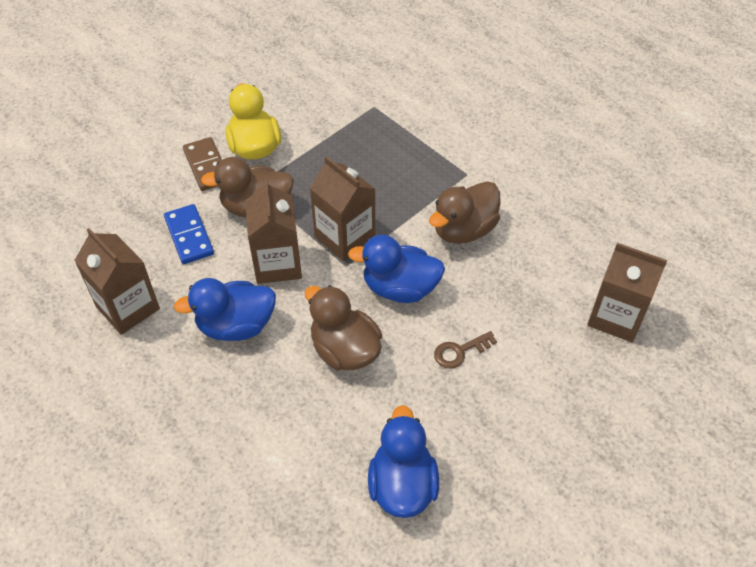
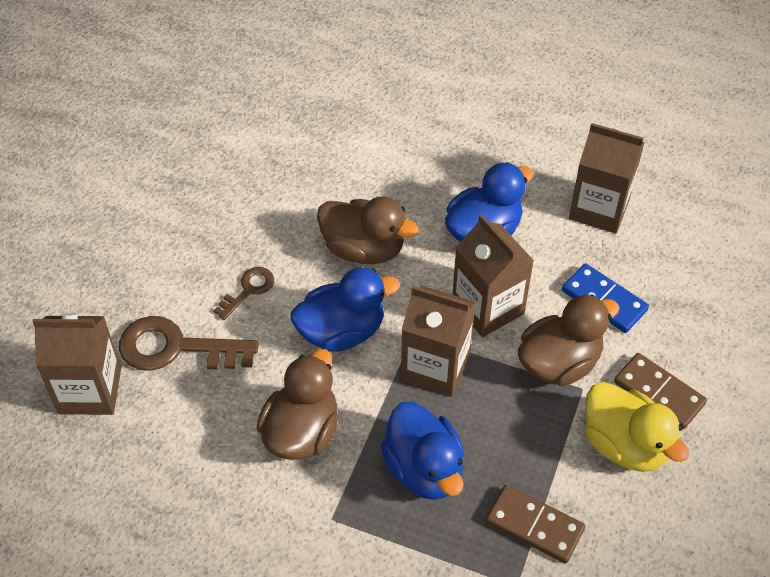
camera: 155 degrees right, 0 degrees up
blue duck [368,405,439,518] -> blue duck moved to [381,402,464,500]
none -> brown key [119,316,259,371]
none -> brown domino [486,485,585,563]

